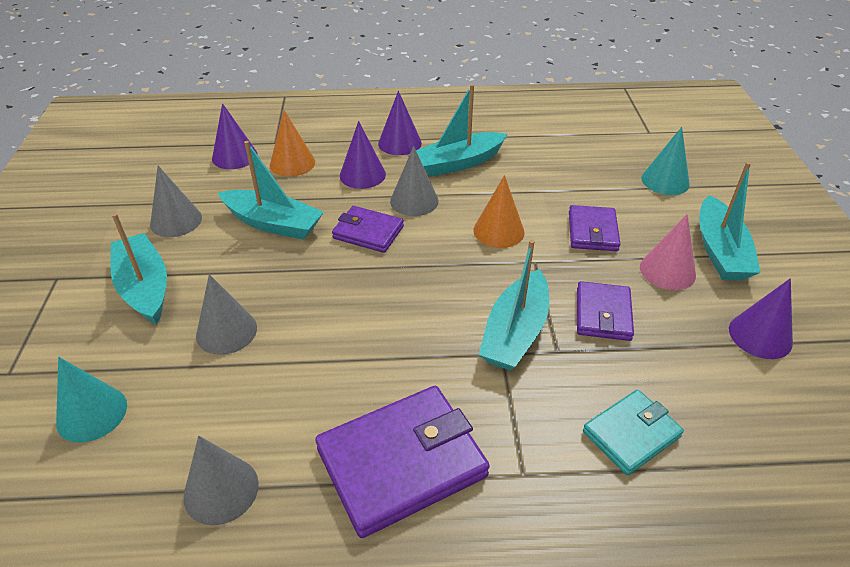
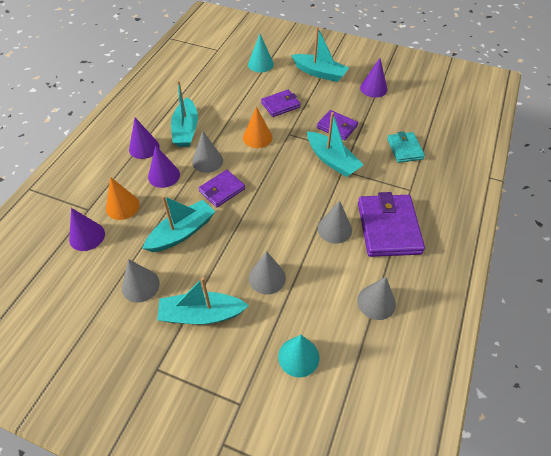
camera: 65 degrees left, 10 degrees up
purple wallet [569,205,621,251] -> purple wallet turned 60 degrees counterclockwise [261,90,301,117]
pink cone [640,214,696,290] -> none
none -> grey cone [317,200,352,244]

